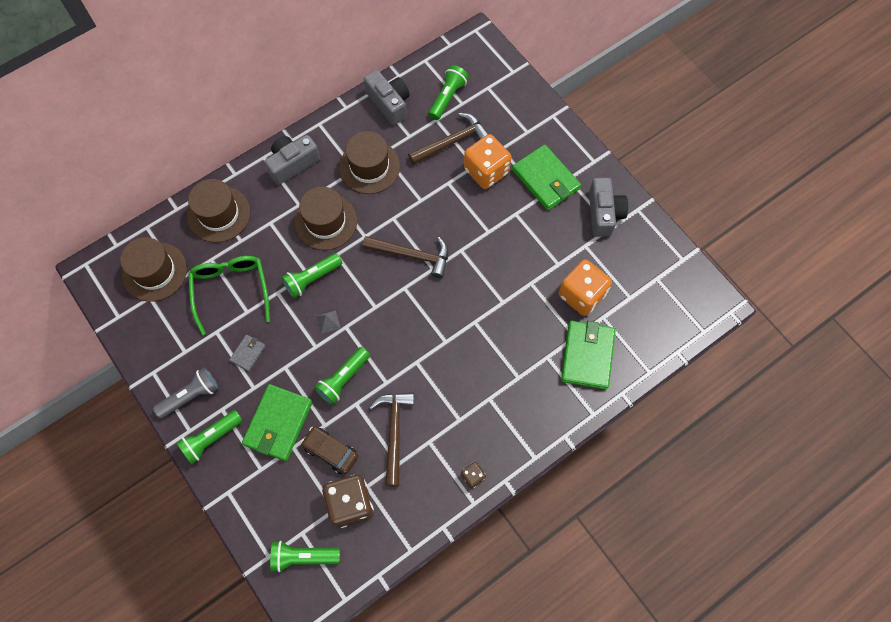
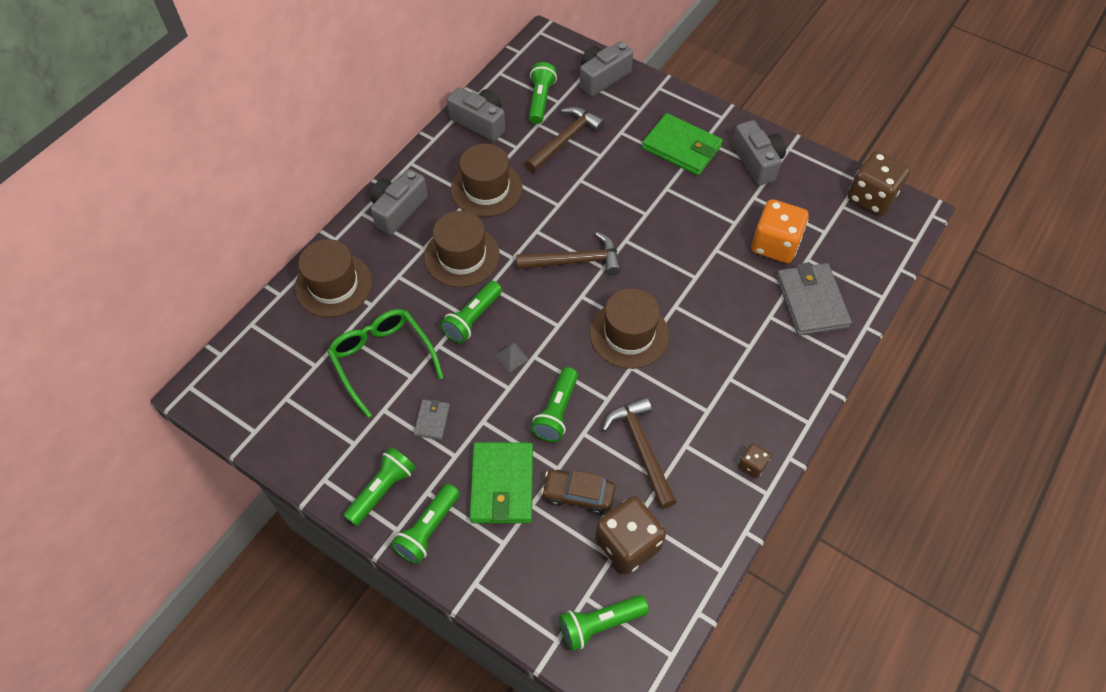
camera: 20 degrees left, 10 degrees down
brown hat [120,237,187,302] -> brown hat moved to [590,288,669,369]
grey flashlight [153,367,219,418] -> green flashlight [343,447,416,526]
orange dice [464,134,511,189] -> none
green wallet [561,321,616,390] -> grey wallet [776,262,852,336]
none -> grey camera [580,42,633,96]
none -> brown dice [848,151,910,216]

